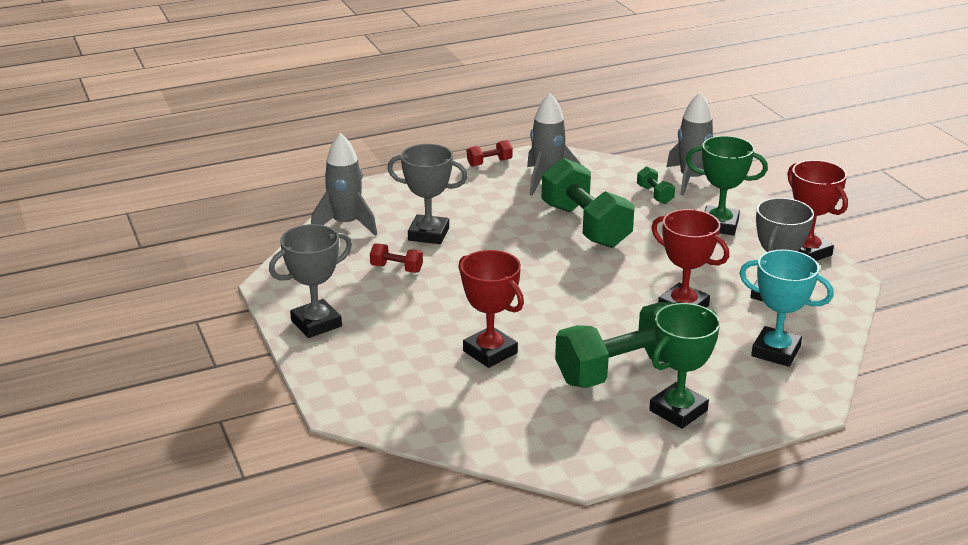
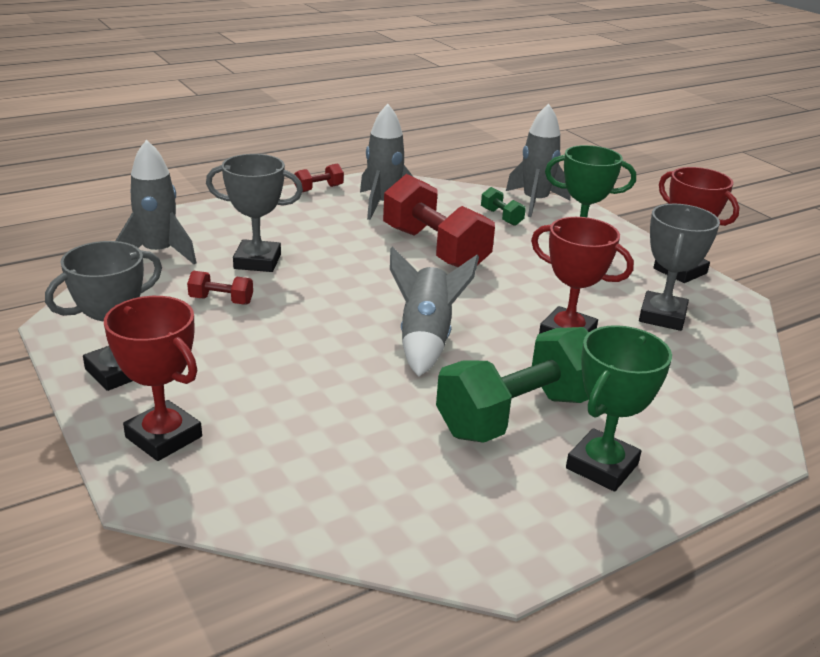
camera: 10 degrees left, 0 degrees up
red trophy [459,250,524,368] -> red trophy moved to [104,296,202,461]
green dumbbell [542,158,635,248] -> red dumbbell [383,174,495,267]
turquoise trophy [739,249,833,367] -> none
none -> grey rocket [390,246,479,377]

